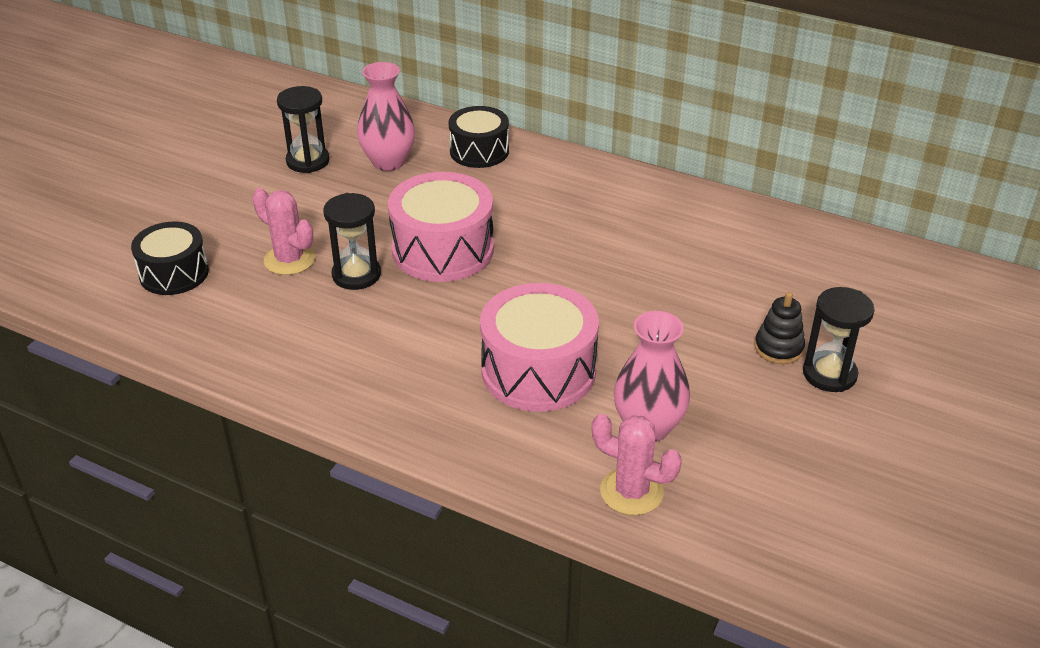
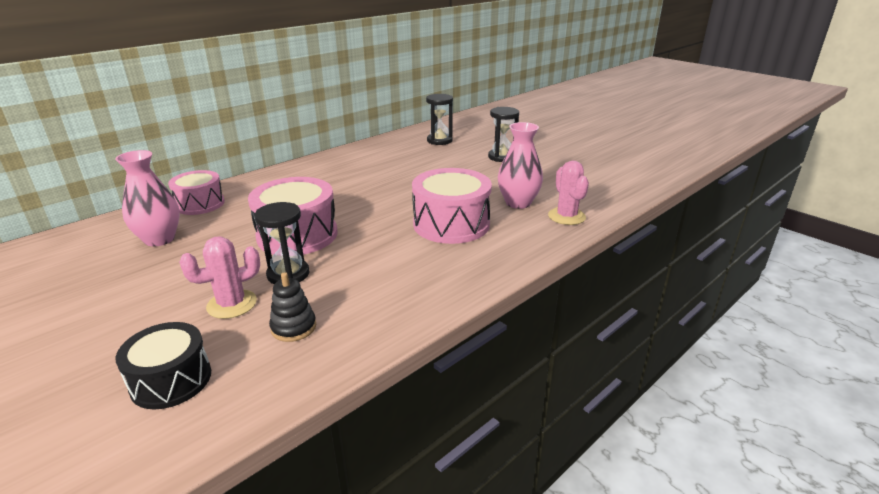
camera: 70 degrees left, 10 degrees down
black hourglass [277,86,330,173] -> black hourglass moved to [426,94,453,145]
black drum [448,106,509,168] -> pink drum [168,170,225,215]
pink cactus [592,414,682,515] -> pink cactus turned 60 degrees counterclockwise [548,161,589,225]
black stacking toy [755,292,805,364] -> black stacking toy moved to [269,272,316,342]

